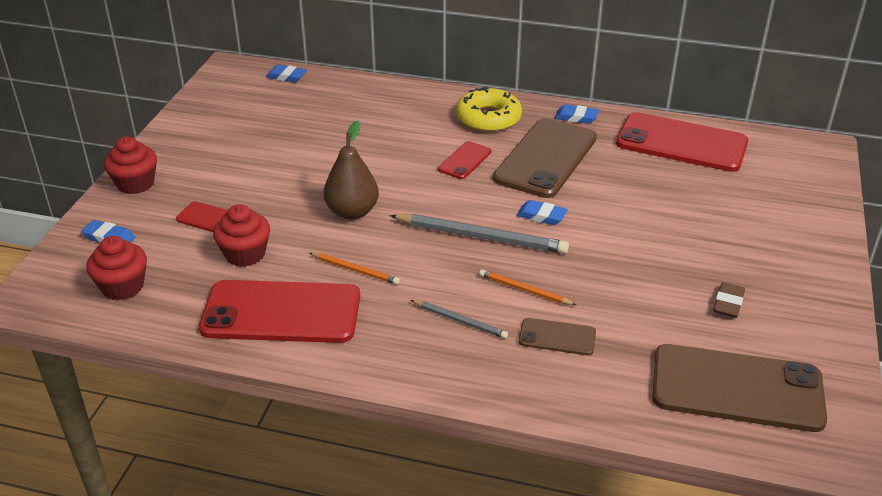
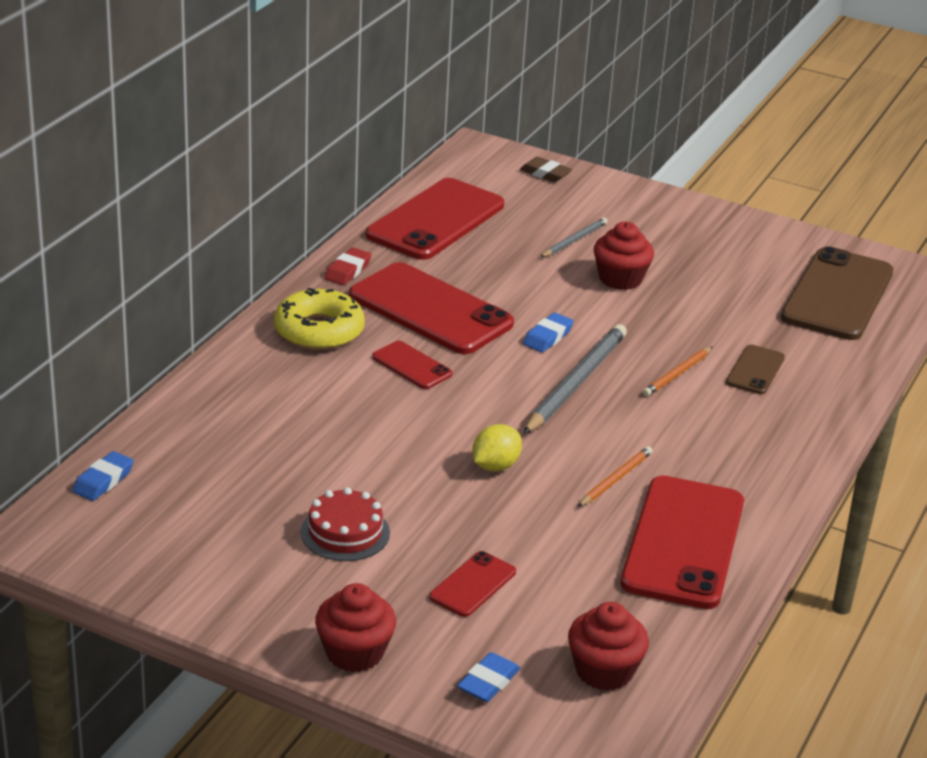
camera: 80 degrees left, 5 degrees down
red cupcake [213,204,270,267] -> red cupcake moved to [594,222,654,290]
brown pear [324,120,379,220] -> yellow lemon [472,424,522,471]
grey pencil [411,300,508,339] -> grey pencil moved to [540,217,608,257]
brown phone [493,118,597,198] -> red phone [349,262,514,354]
blue eraser [555,105,599,124] -> red eraser [325,248,372,285]
brown eraser [713,282,745,318] -> brown eraser moved to [520,157,572,182]
none -> red cake [301,487,390,561]

